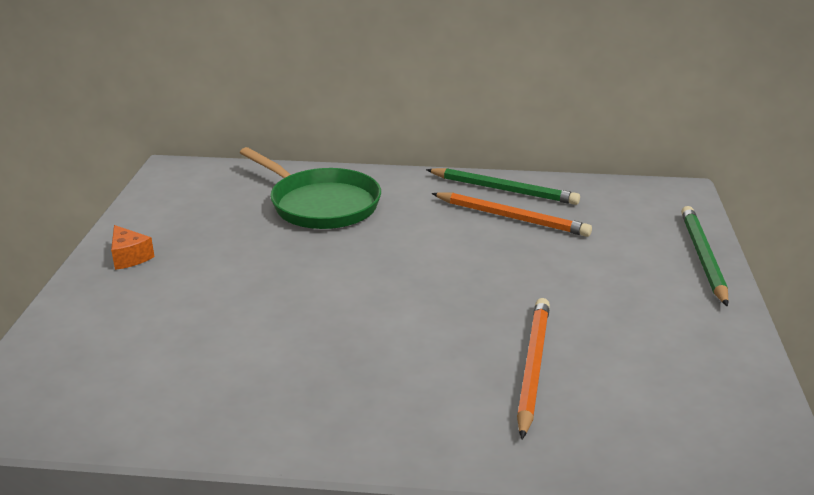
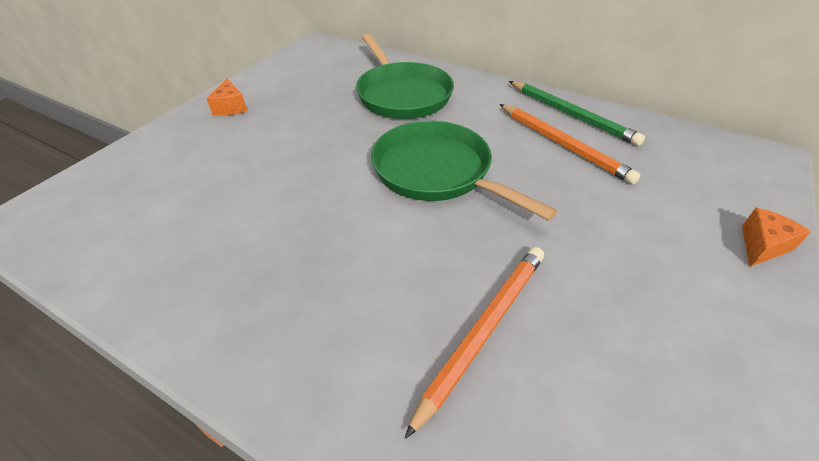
camera: 25 degrees right, 15 degrees up
green pencil [681,206,729,307] -> orange cheese [742,208,811,267]
none -> green pan [371,121,558,221]

